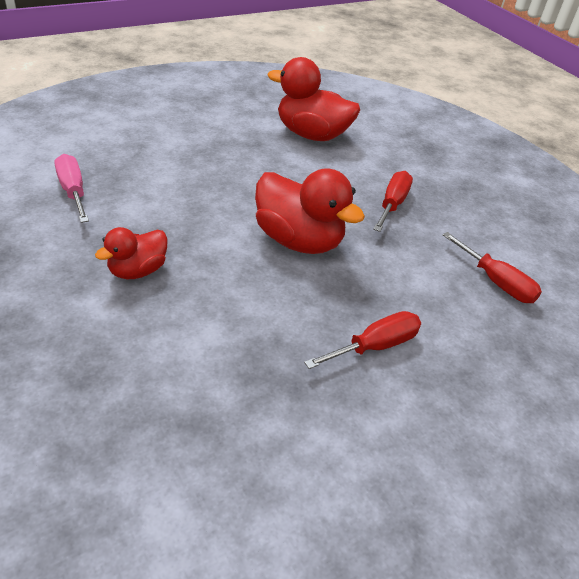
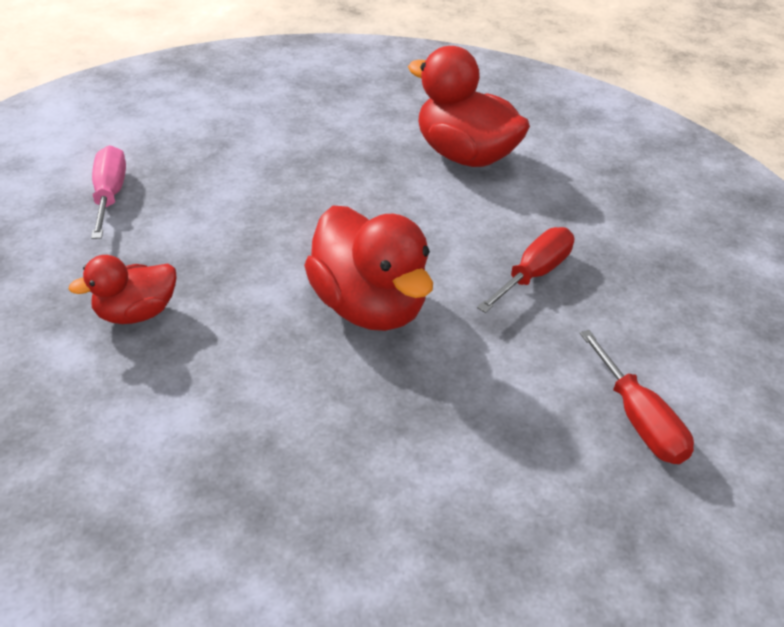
camera: 20 degrees right, 0 degrees up
red screwdriver [304,311,421,369] -> none

